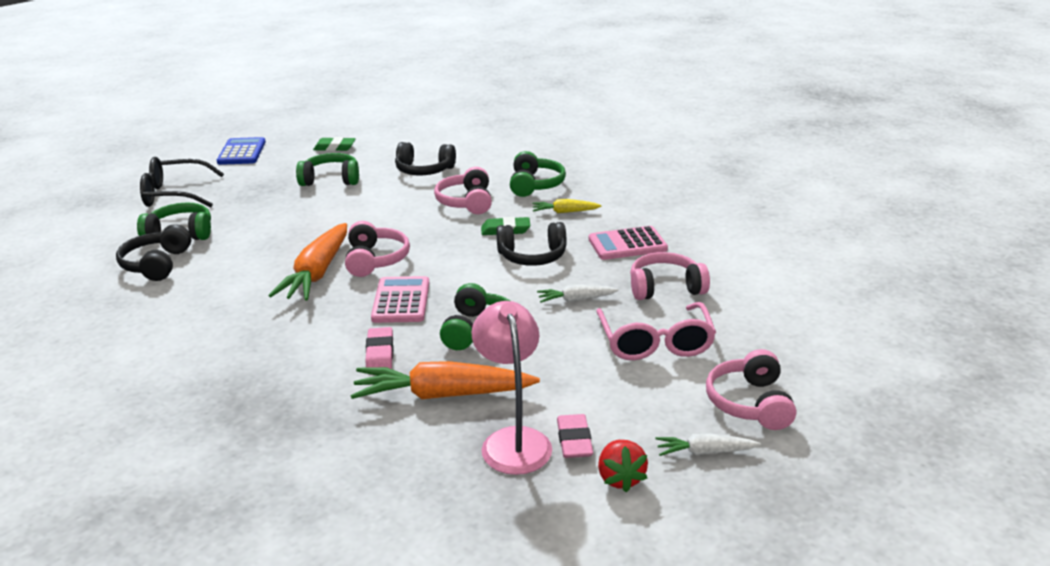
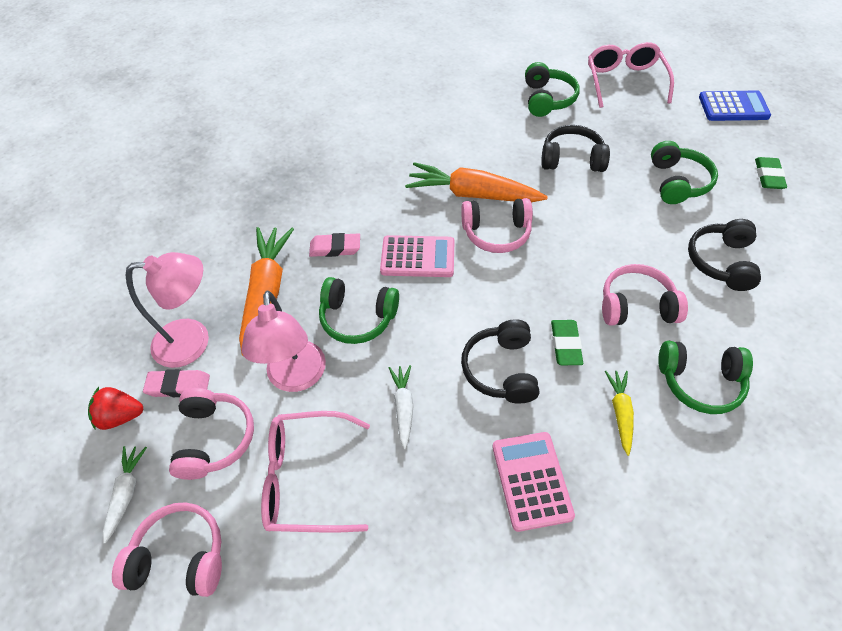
camera: 95 degrees right, 25 degrees up
black headphones [116,224,191,281] -> black headphones moved to [541,125,610,172]
black glasses [140,157,224,207] -> pink glasses [588,42,674,108]
pink headphones [630,252,710,300] -> pink headphones moved to [169,388,254,480]
none -> pink lamp [242,291,326,392]

